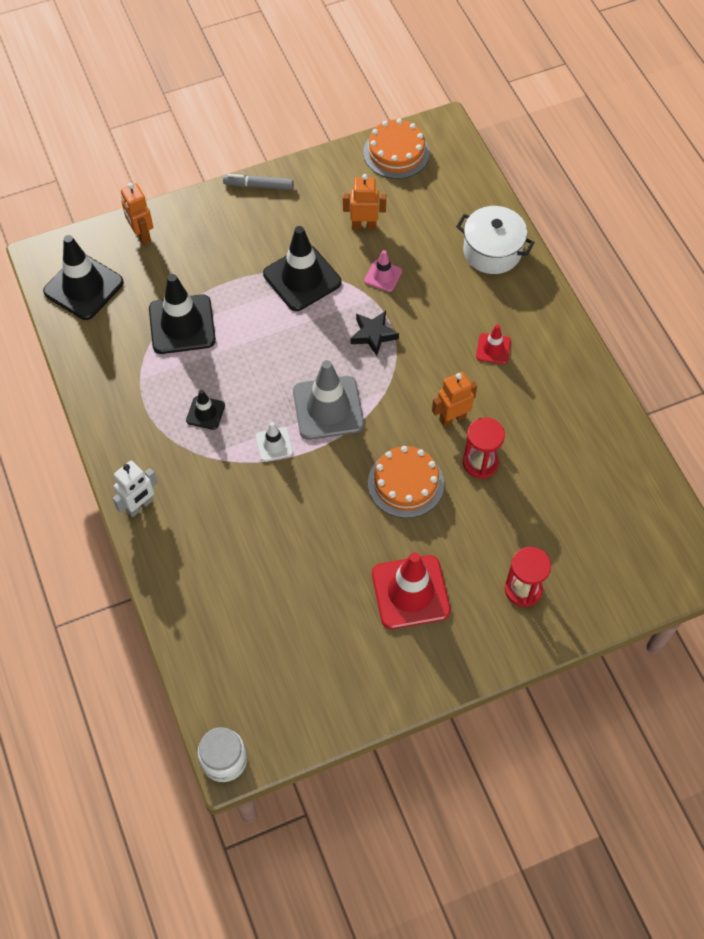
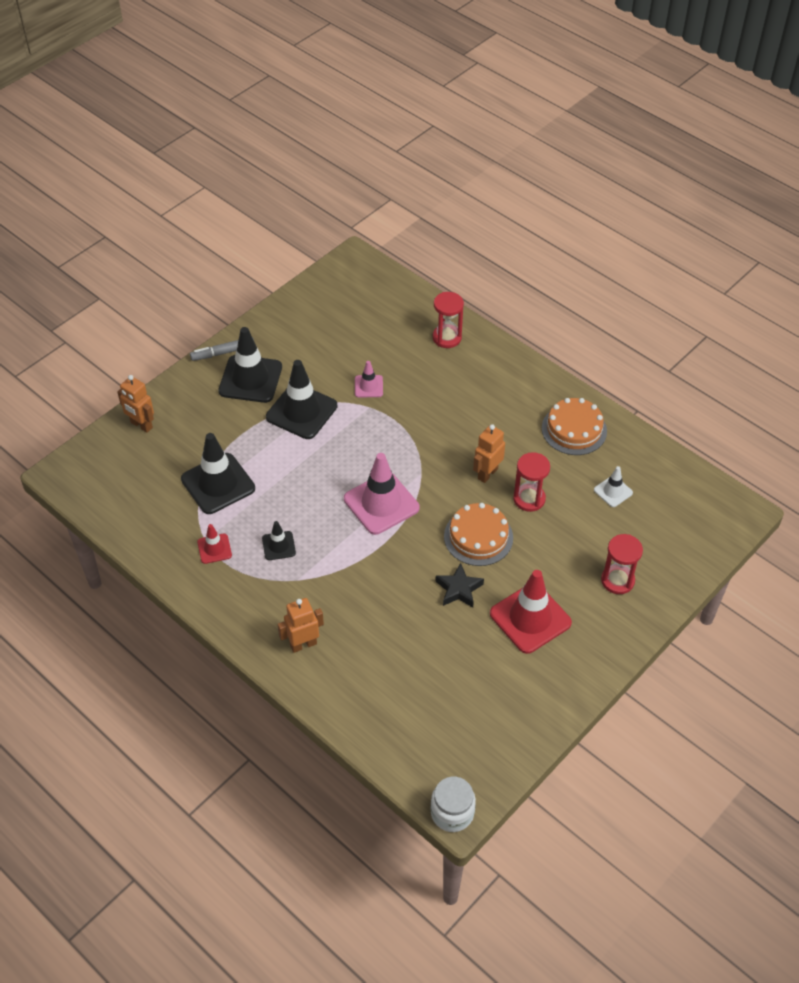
camera: 25 degrees left, 10 degrees down
black traffic cone [43,235,124,320] -> black traffic cone moved to [218,327,282,403]
white robot [113,461,158,517] -> none
white traffic cone [255,422,293,462] -> white traffic cone moved to [594,466,633,507]
grey traffic cone [293,360,364,440] -> pink traffic cone [344,453,419,535]
orange robot [343,174,386,230] -> orange robot moved to [278,598,324,653]
black star [350,311,399,356] -> black star moved to [435,563,484,608]
orange cake [363,119,430,179] -> orange cake moved to [542,398,607,455]
white pot [456,206,535,274] -> red hourglass [433,292,464,348]
red traffic cone [476,324,511,364] -> red traffic cone moved to [197,524,232,564]

